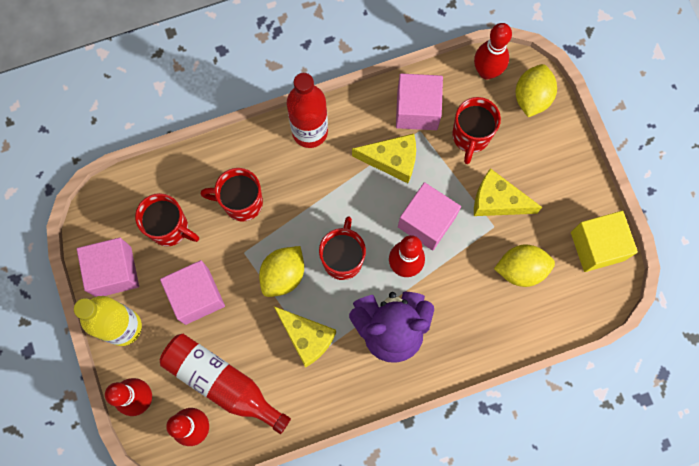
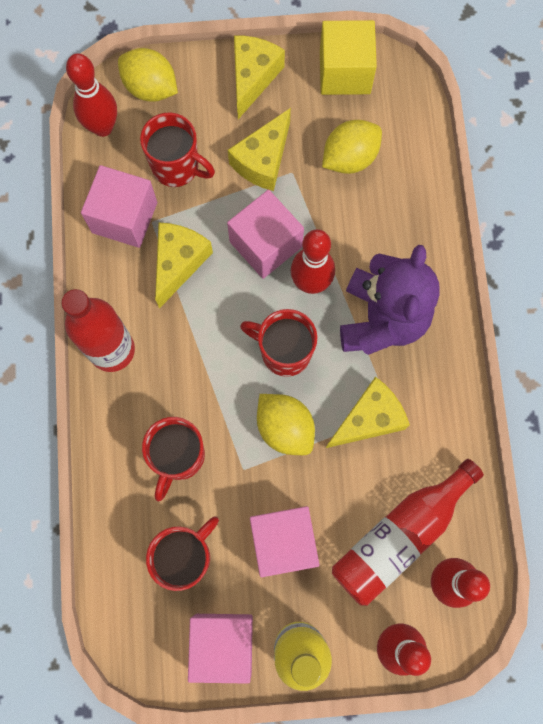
camera: 75 degrees left, 0 degrees up
yellow lemon [494,245,555,287] -> yellow lemon turned 45 degrees clockwise [322,120,382,174]
none -> yellow cheese [234,35,285,119]

